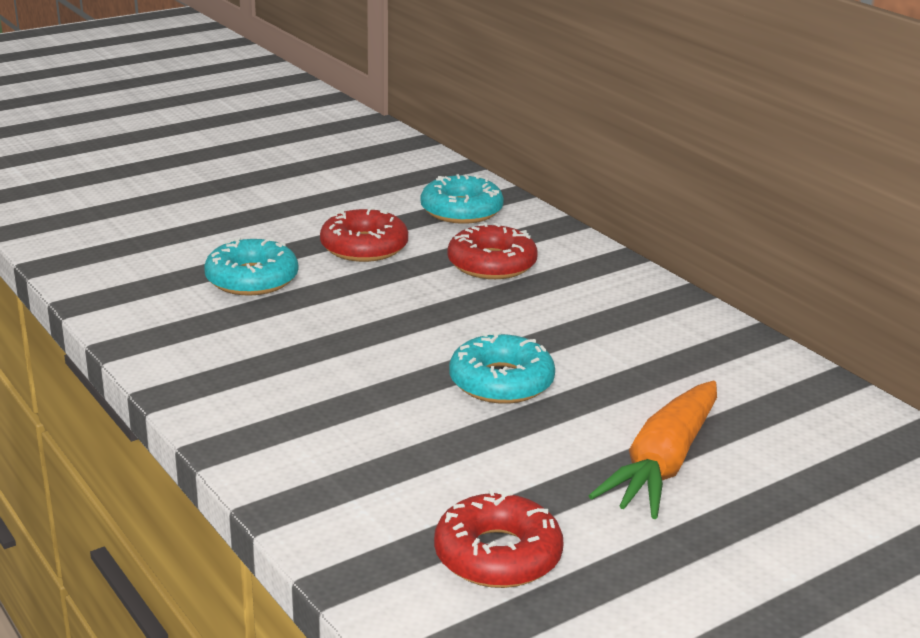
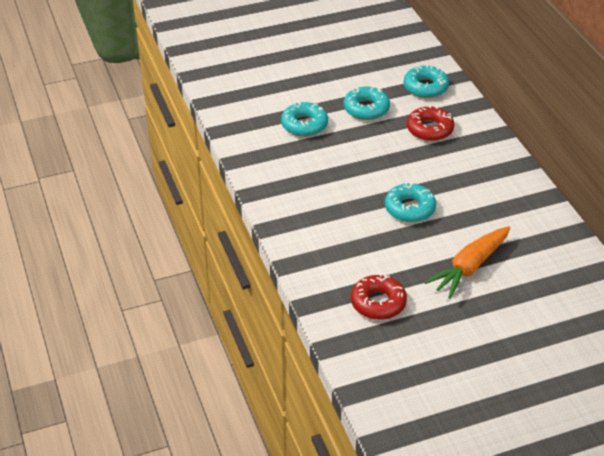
camera: 15 degrees right, 15 degrees up
red donut [320,207,408,262] -> turquoise donut [344,86,390,120]

